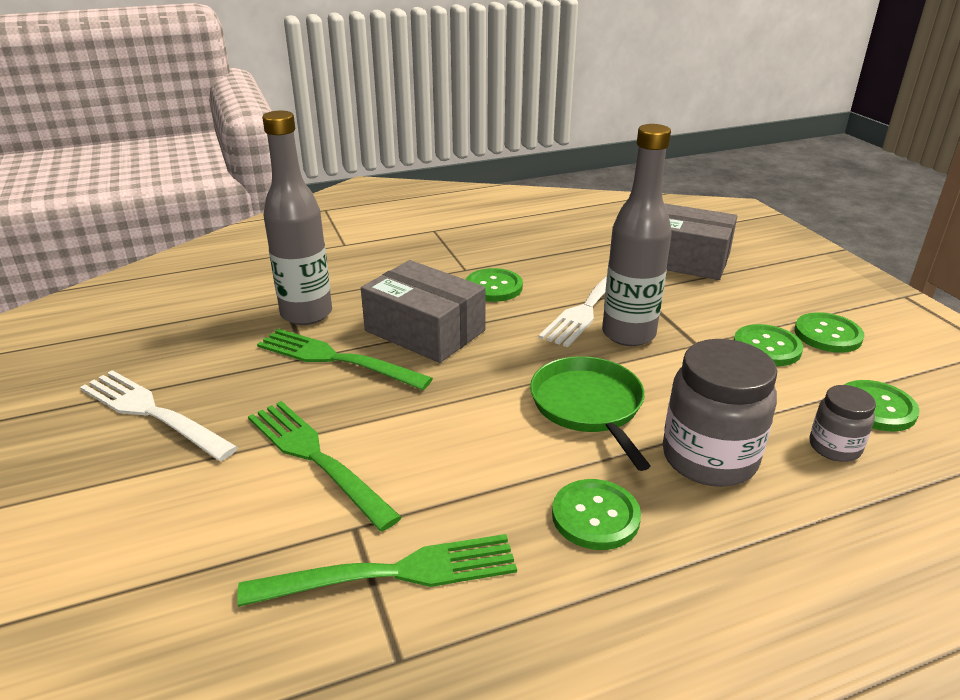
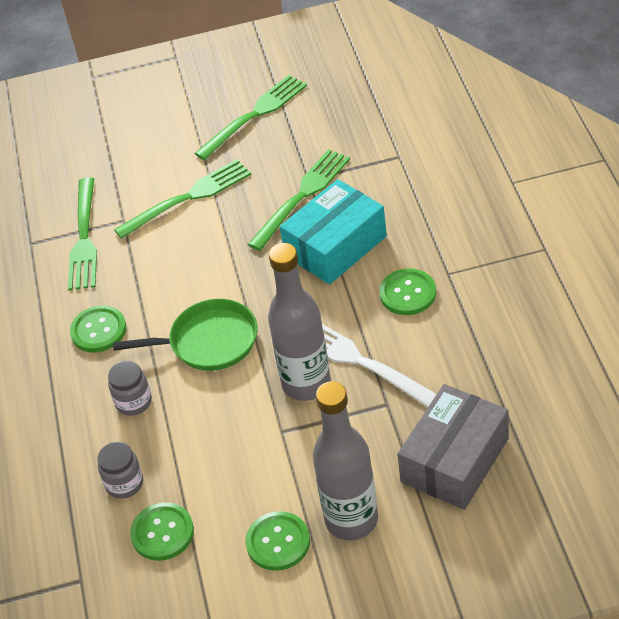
camera: 105 degrees right, 15 degrees up
white fork [80,370,238,461] -> green fork [194,75,307,160]
grey bottle [262,111,332,325] -> grey bottle moved to [313,381,378,540]
grey box [361,260,486,363] -> turquoise box [280,179,387,284]
grey jar [663,339,777,487] -> grey jar [108,361,152,416], size x0.54
green button [734,324,803,366] -> none

